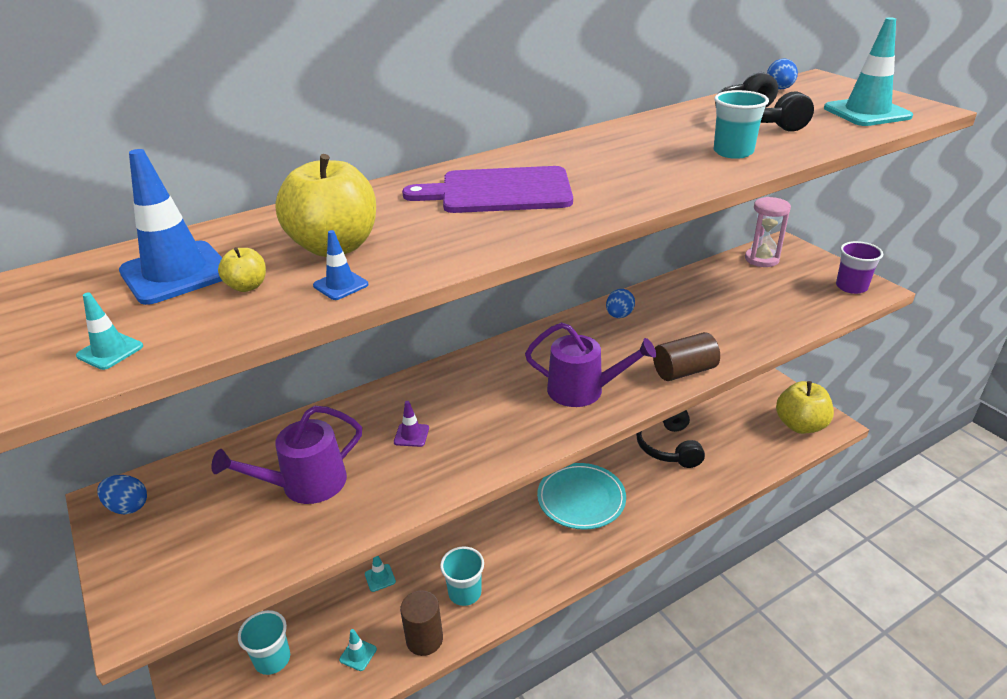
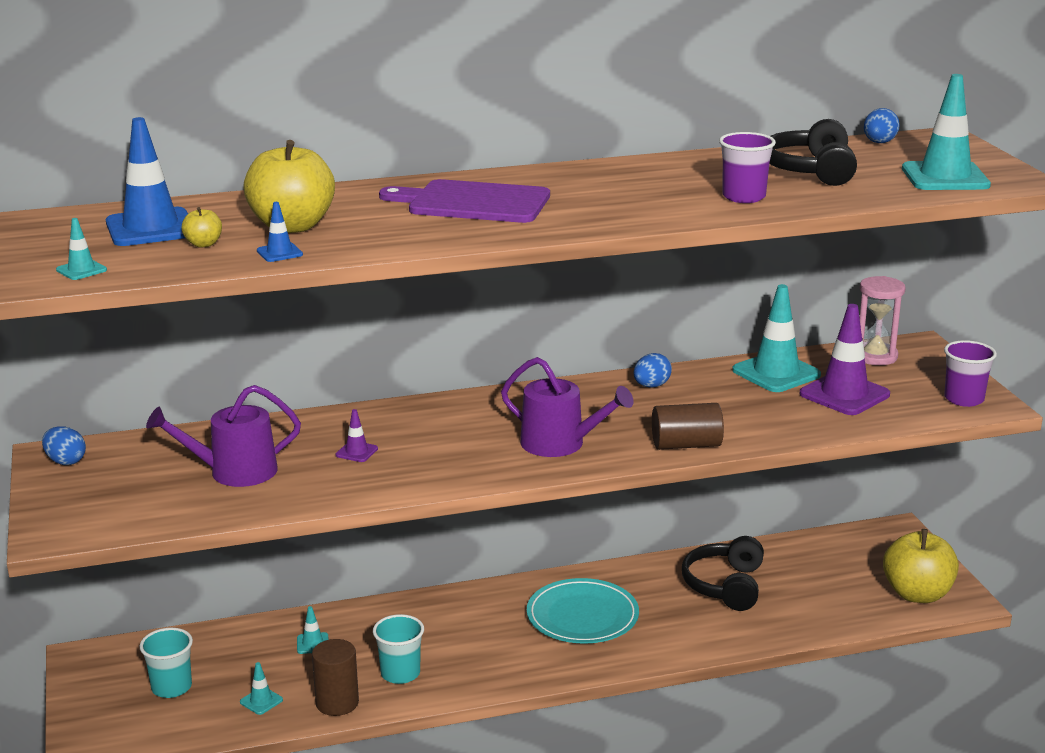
camera: 15 degrees right, 10 degrees down
turquoise cup [714,90,769,159] -> purple cup [719,132,776,203]
none -> turquoise traffic cone [732,284,821,392]
none -> purple traffic cone [799,304,890,415]

